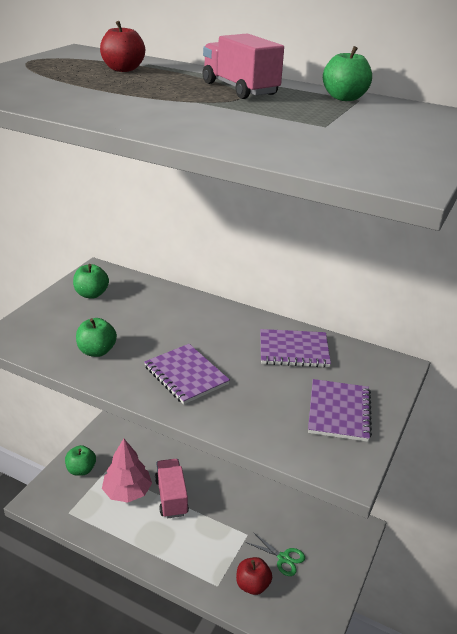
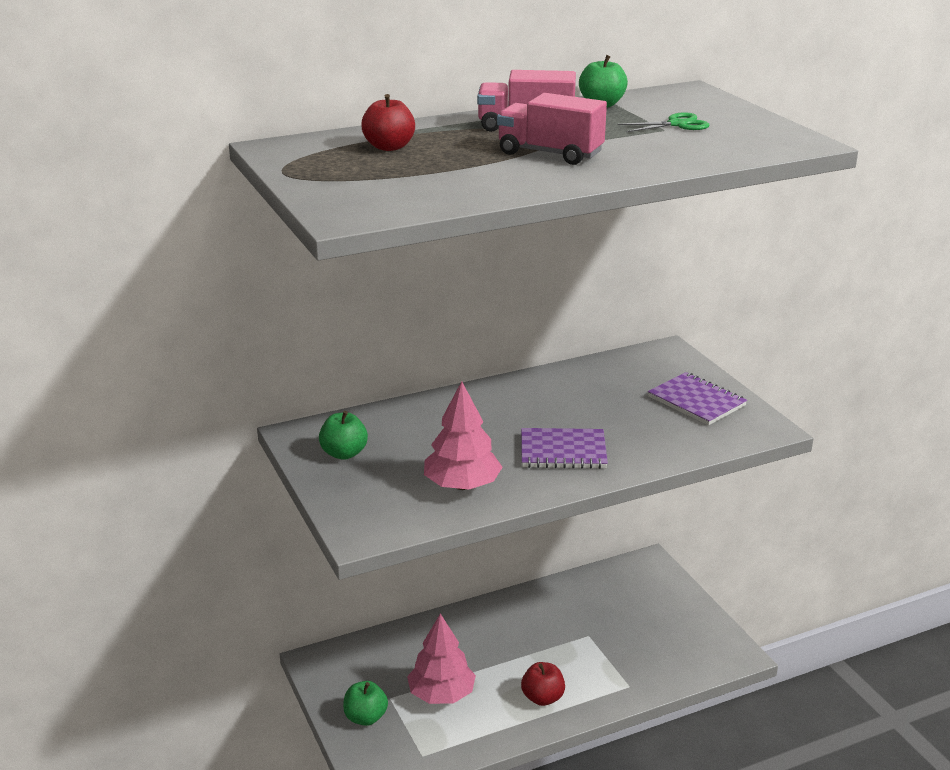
camera: 50 degrees left, 5 degrees down
green apple [76,318,117,357] -> pink tree [424,381,503,490]
pink truck [155,459,189,519] -> pink truck moved to [497,93,607,165]
red apple [236,557,272,595] -> red apple moved to [521,662,565,706]
green scissors [245,532,305,576] -> green scissors moved to [618,112,709,132]
purple notebook [260,329,331,368] -> none

